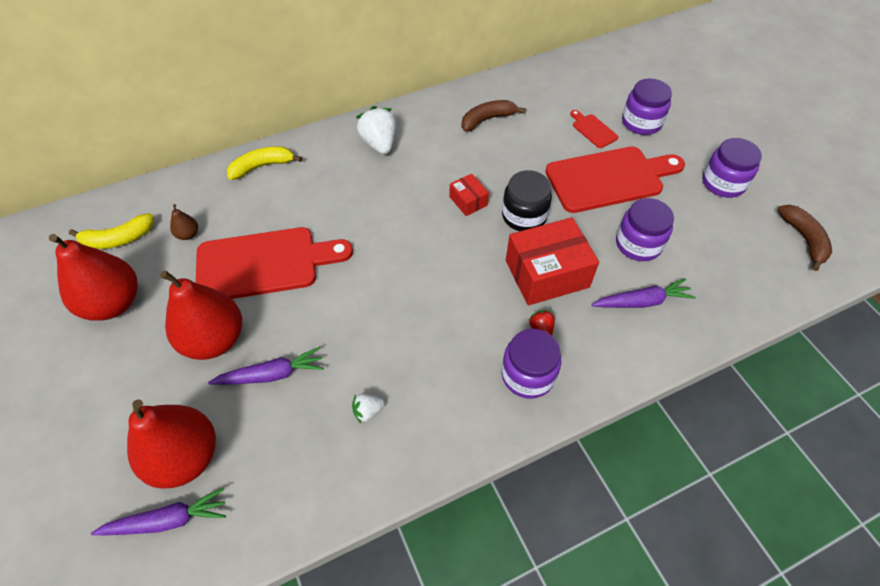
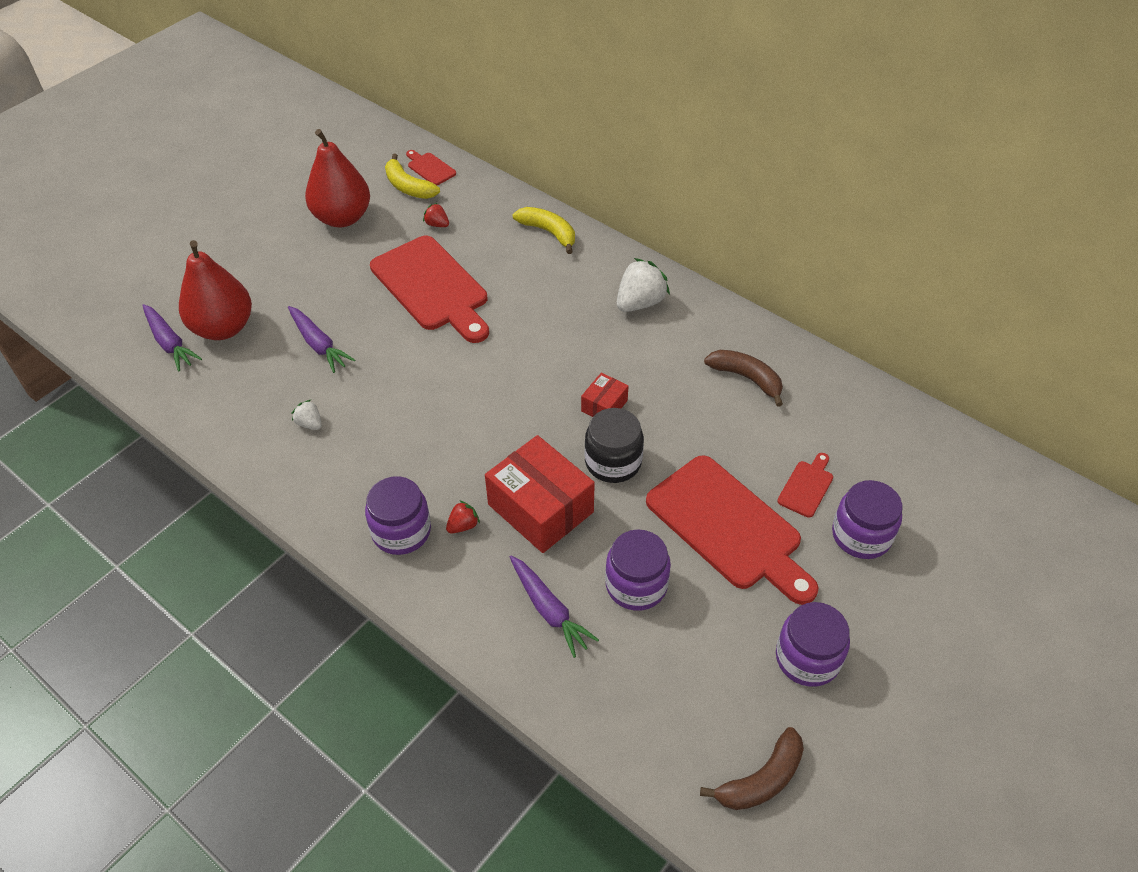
camera: 65 degrees right, 5 degrees down
red pear [160,270,242,360] -> none
brown pear [170,204,198,240] -> red strawberry [423,203,449,227]
none -> red cutting board [406,150,456,185]

